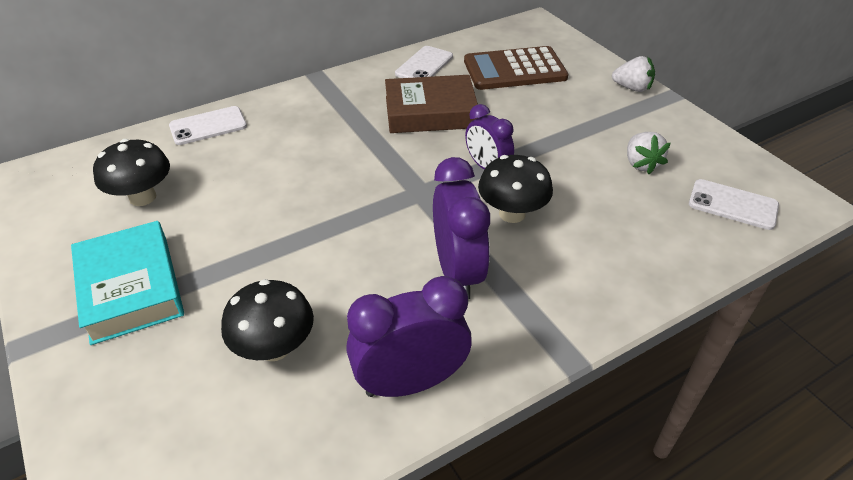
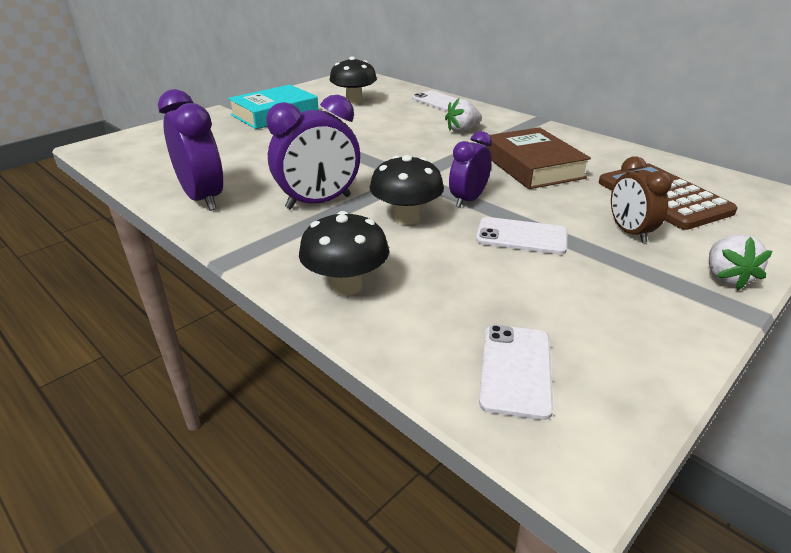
camera: 75 degrees right, 10 degrees down
black mushroom [221,279,314,361] -> black mushroom moved to [299,211,389,296]
white phone [395,46,453,78] -> white phone moved to [476,217,567,255]
white strawberry [627,132,671,174] -> white strawberry moved to [445,98,482,132]
none -> brown clock [611,156,672,243]

